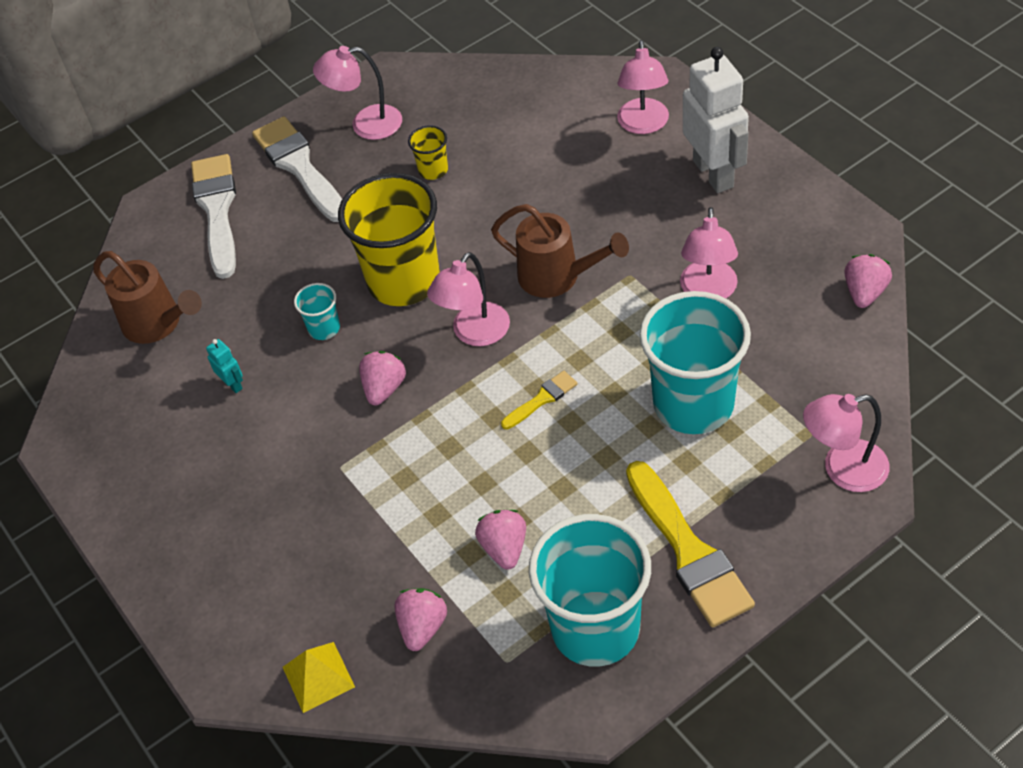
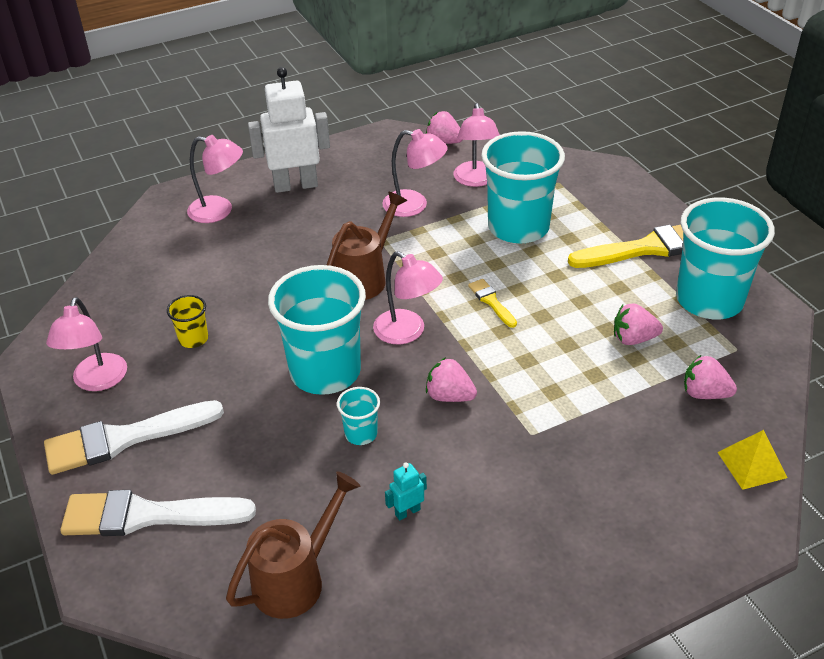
camera: 85 degrees left, 10 degrees down
yellow cup [338,173,440,306] -> turquoise cup [268,265,366,395]
pink lamp [803,394,890,492] -> pink lamp moved to [453,103,500,187]

